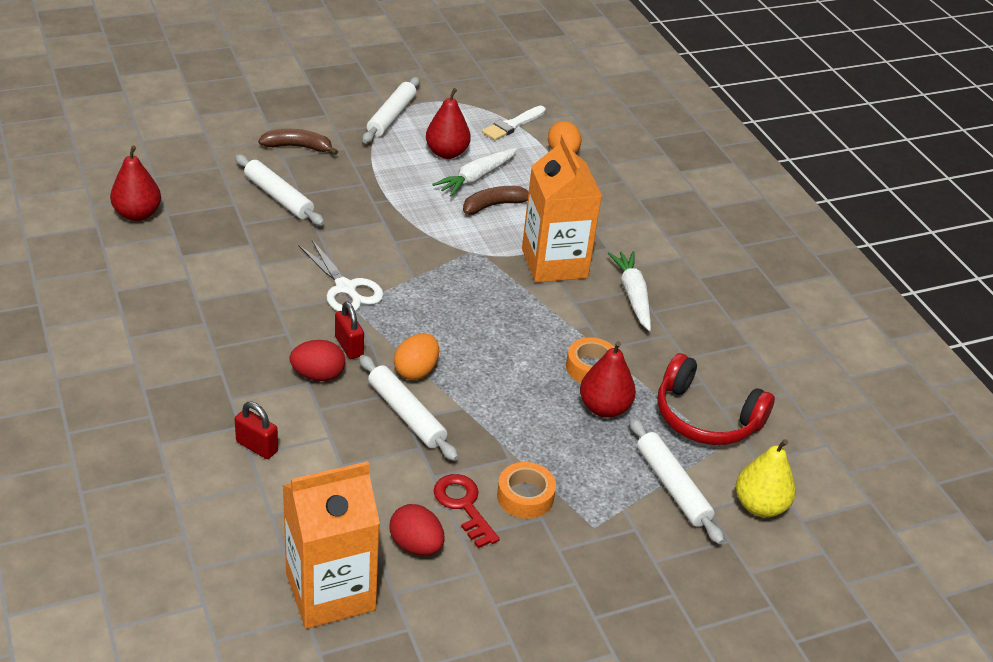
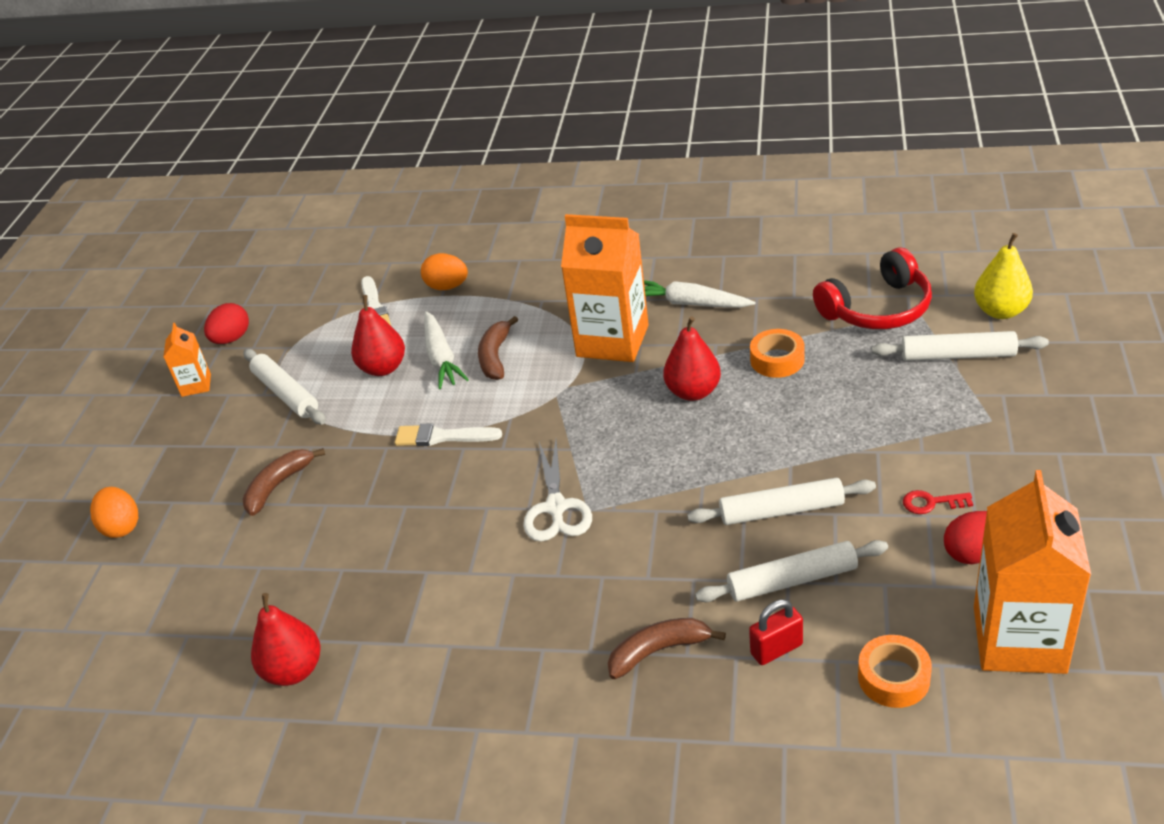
camera: 50 degrees left, 0 degrees up
white rolling pin [235,154,325,226] -> white rolling pin moved to [695,540,888,602]
red egg [289,340,345,381] -> red egg moved to [204,303,249,344]
white scissors [298,239,384,311] -> white scissors turned 90 degrees clockwise [523,440,592,542]
red padlock [335,301,364,359] -> none
orange egg [394,333,439,380] -> orange egg moved to [90,487,138,538]
red key [434,474,500,548] -> red key [903,490,973,514], size x0.66
orange tape [497,462,556,519] -> orange tape moved to [858,635,932,708]
red pear [580,341,636,418] -> red pear moved to [663,317,721,401]
none -> orange carton [163,323,211,397]
none -> white brush [395,423,502,446]
none -> brown banana [608,618,726,679]

